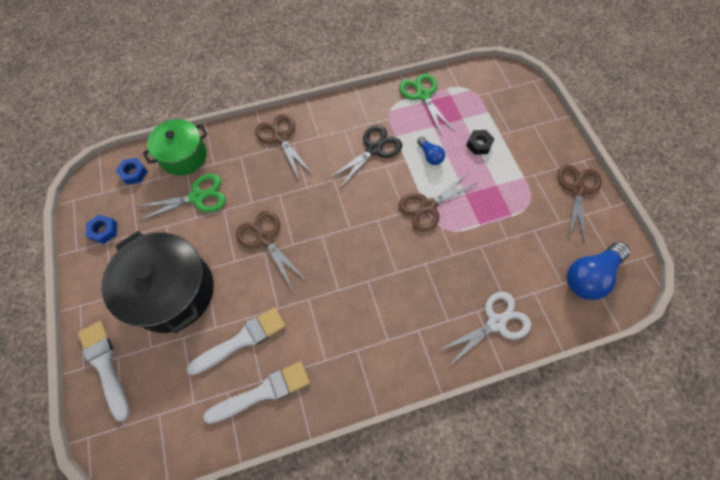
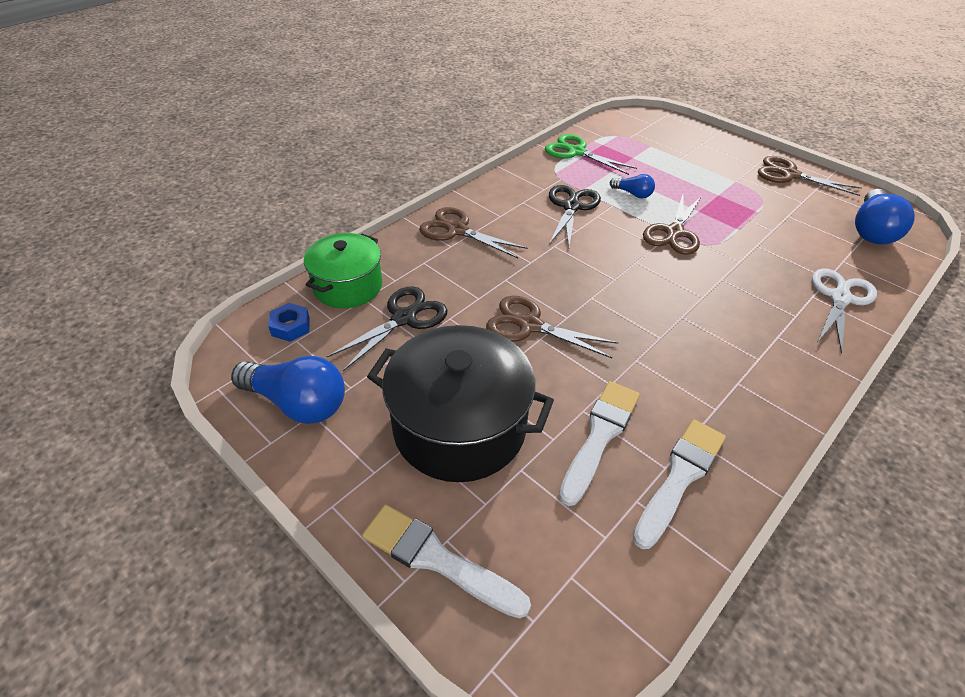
camera: 30 degrees left, 20 degrees down
blue nut [86,214,117,244] -> blue light bulb [231,356,345,424]
green scissors [136,174,226,221] -> black scissors [327,286,447,371]
black nut [466,130,494,155] -> none
brown scissors [557,165,602,243] -> brown scissors turned 45 degrees counterclockwise [758,156,861,196]

